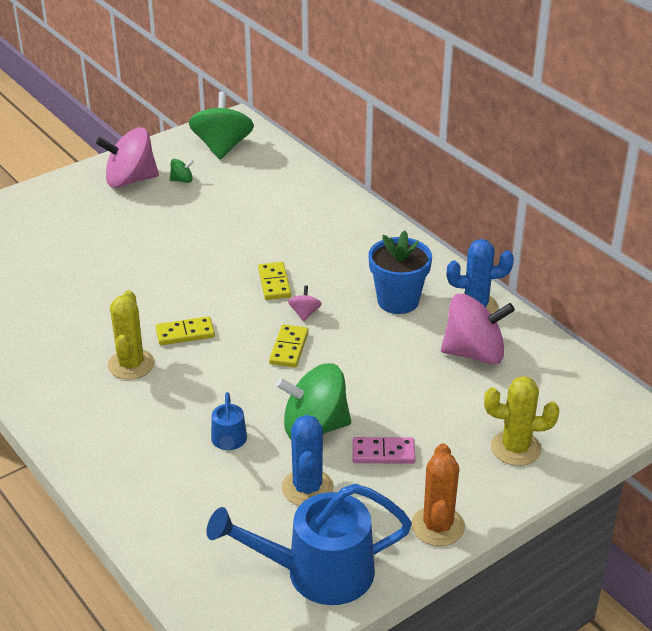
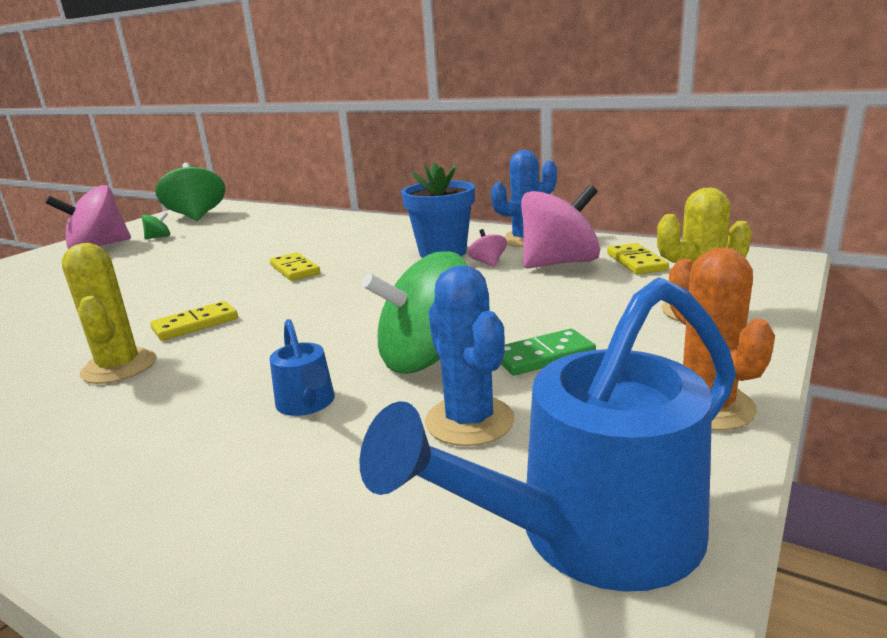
camera: 20 degrees left, 15 degrees down
yellow domino [269,324,309,367] -> yellow domino moved to [607,243,669,274]
pink spinning top [288,286,322,322] -> pink spinning top moved to [468,229,507,267]
pink domino [352,437,416,464] -> green domino [501,329,596,375]

